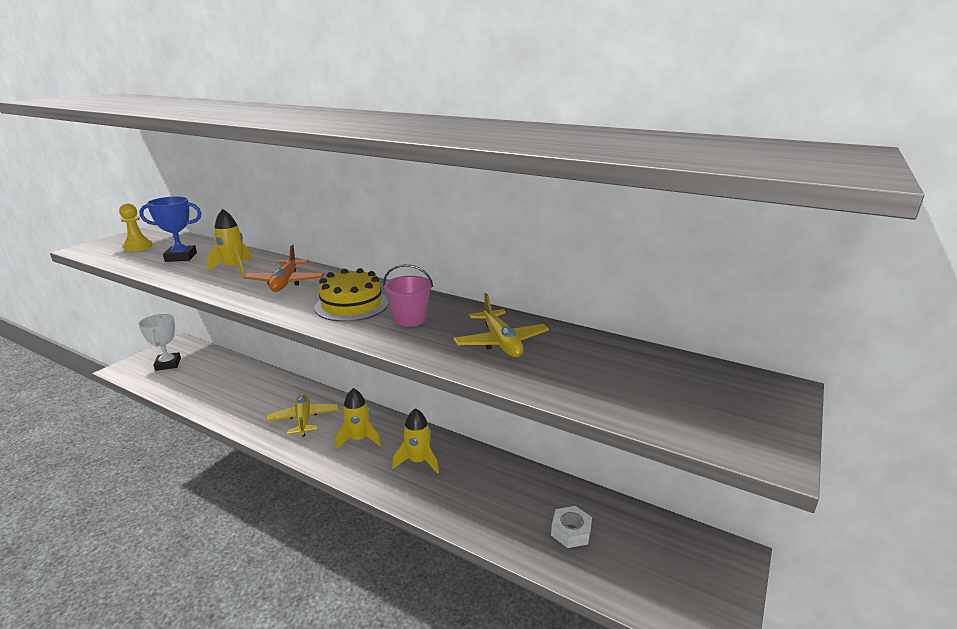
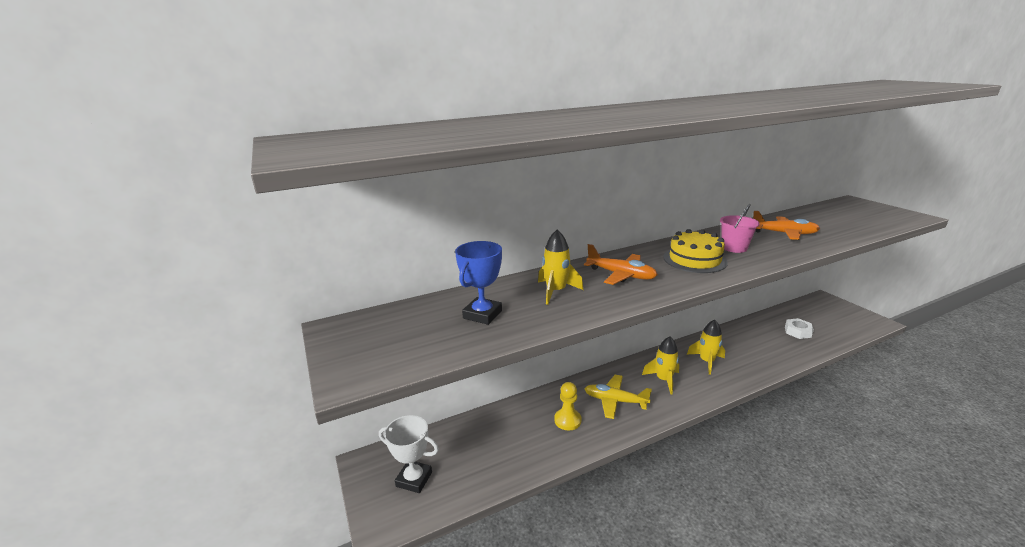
camera: 55 degrees left, 0 degrees up
yellow pawn [119,204,153,251] -> yellow pawn moved to [554,382,581,430]
yellow plane [454,293,549,357] -> orange plane [753,211,820,240]

